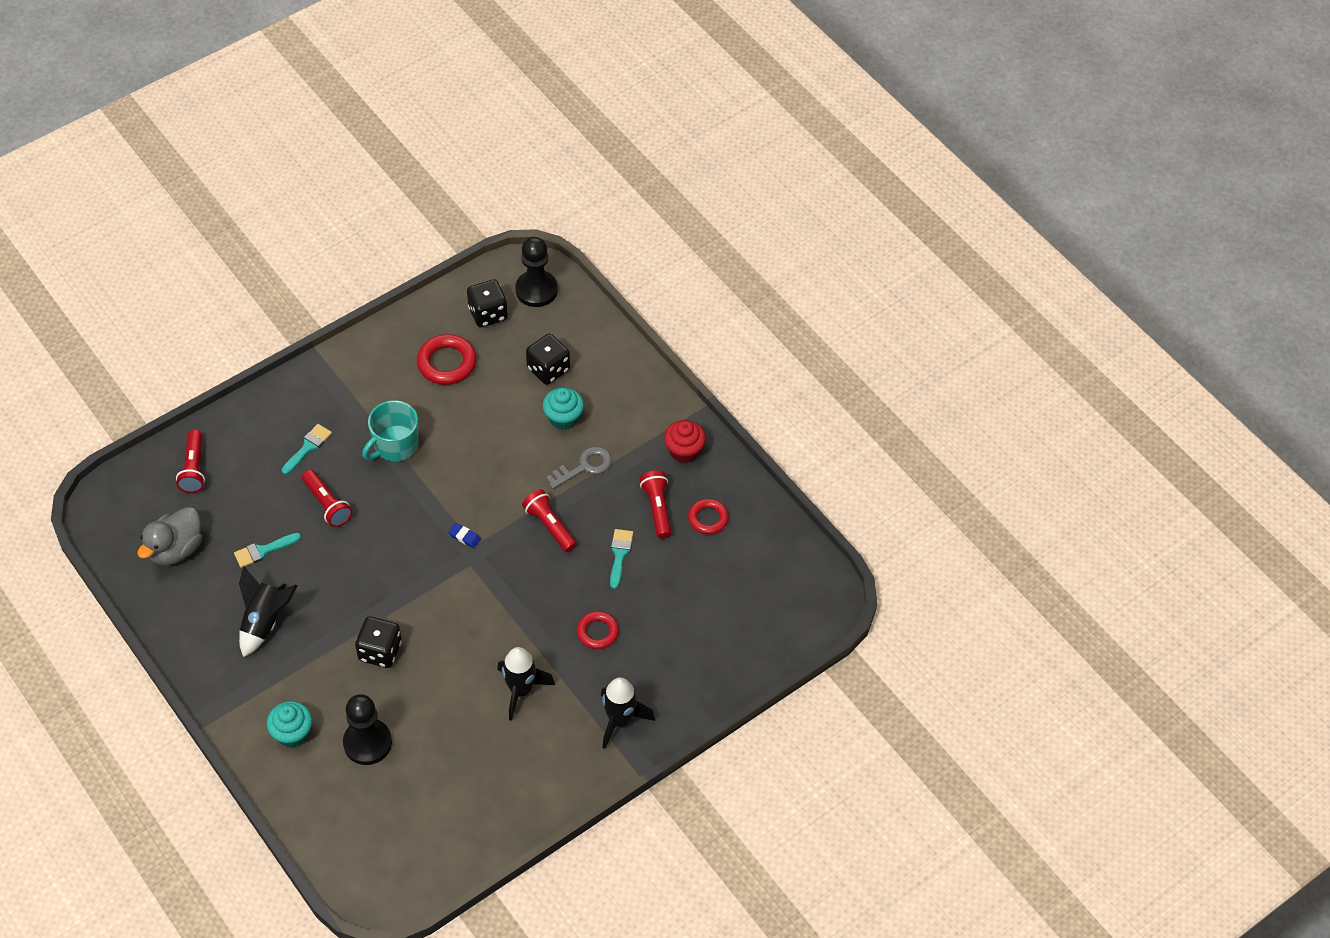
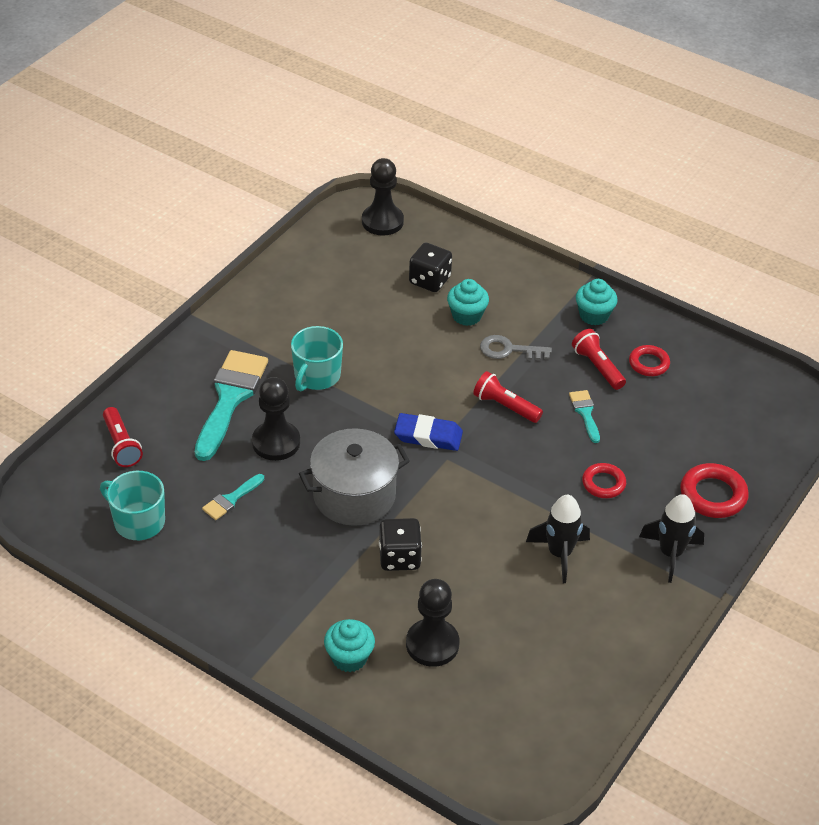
camera: 20 degrees left, 10 degrees down
grey duck [137,507,202,566] -> turquoise mug [100,471,165,540]
black rocket [239,566,298,657] -> none
turquoise brush [282,424,332,475] -> turquoise brush [195,350,268,461], size x2.11
red flashlight [302,470,353,527] -> black pawn [252,377,300,461]
red ring [417,334,477,385] -> red ring moved to [680,463,749,518]
blue eraser [448,523,481,548] -> blue eraser [394,413,463,451], size x2.03
black dice [467,279,508,328] -> none
grey key [546,447,612,489] -> grey key turned 120 degrees counterclockwise [480,335,552,360]
red cupcake [664,420,706,463] -> turquoise cupcake [576,279,618,325]
none -> grey pot [299,428,410,526]

